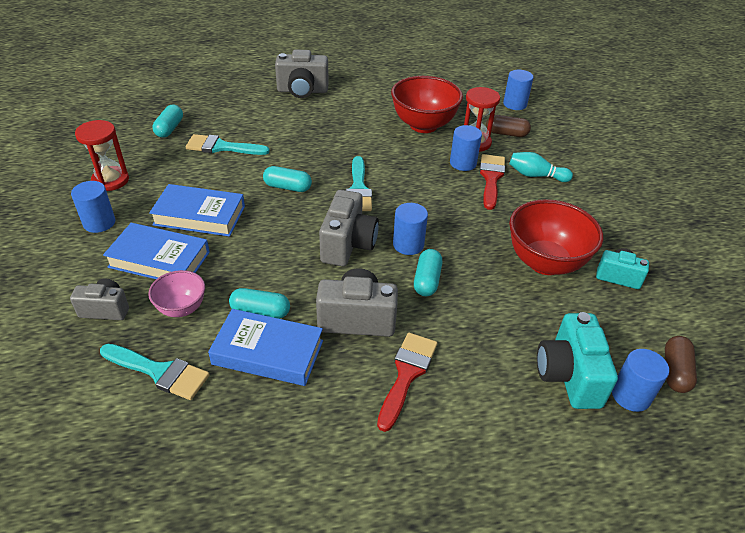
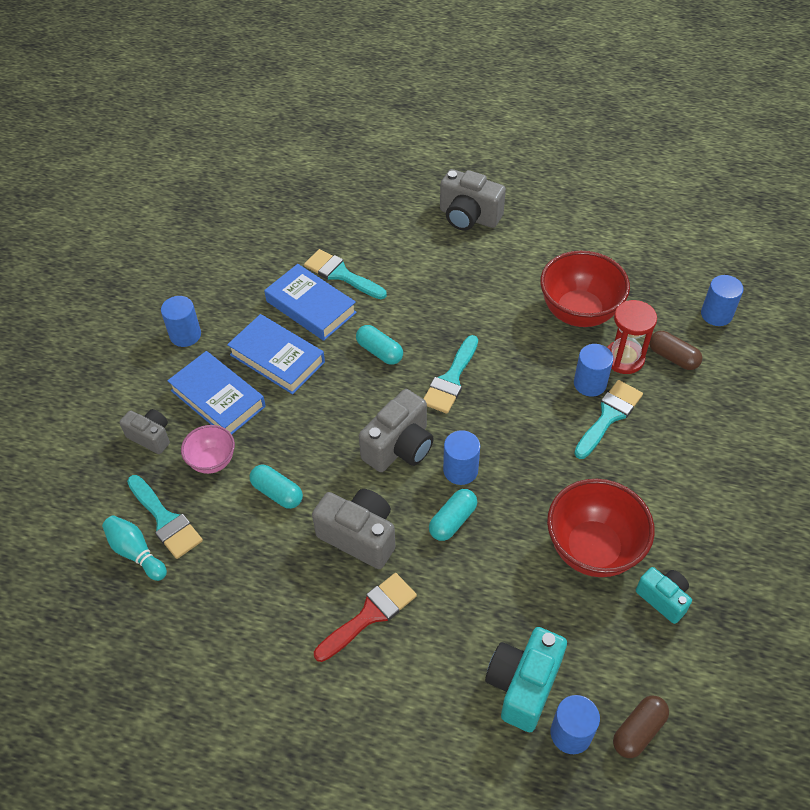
camera: 30 degrees right, 10 degrees up
red hourglass [75,120,129,191] -> none
turquoise capsule [152,105,183,138] -> none
blue book [208,309,323,386] -> blue book moved to [264,264,357,341]
red brush [479,154,505,210] -> turquoise brush [574,380,643,459]
turquoise bowling pin [509,152,573,182] -> turquoise bowling pin moved to [102,515,167,581]

